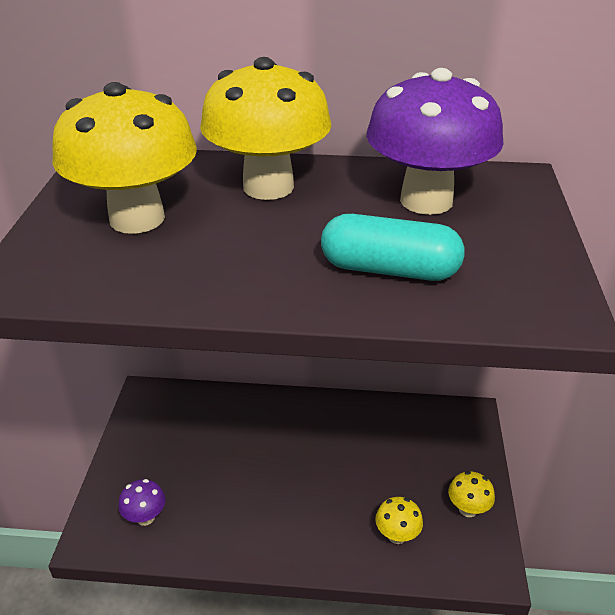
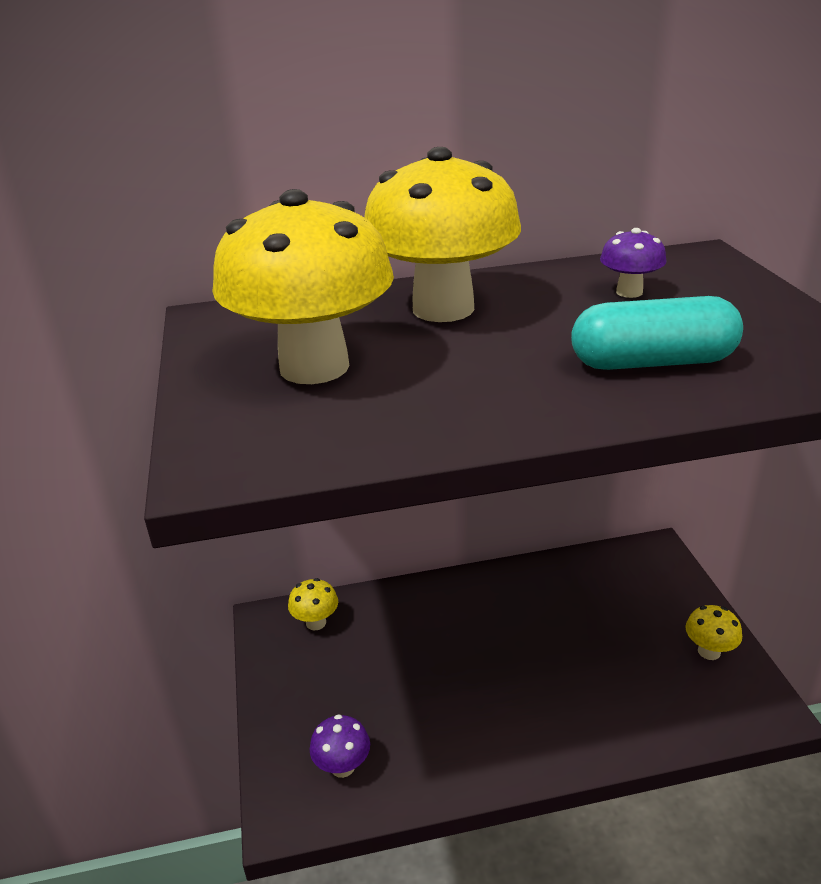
camera: 15 degrees left, 5 degrees down
purple mushroom [366,68,504,215] -> purple mushroom [600,228,666,298], size x0.43
yellow mushroom [375,497,423,544] -> yellow mushroom moved to [288,578,338,630]

